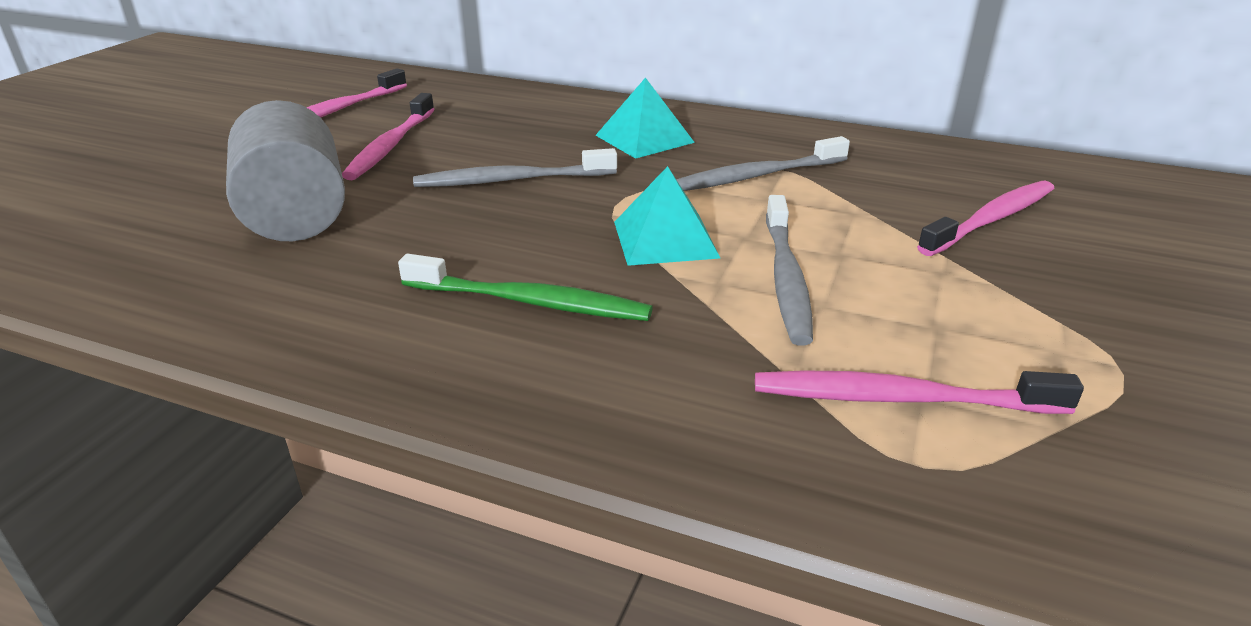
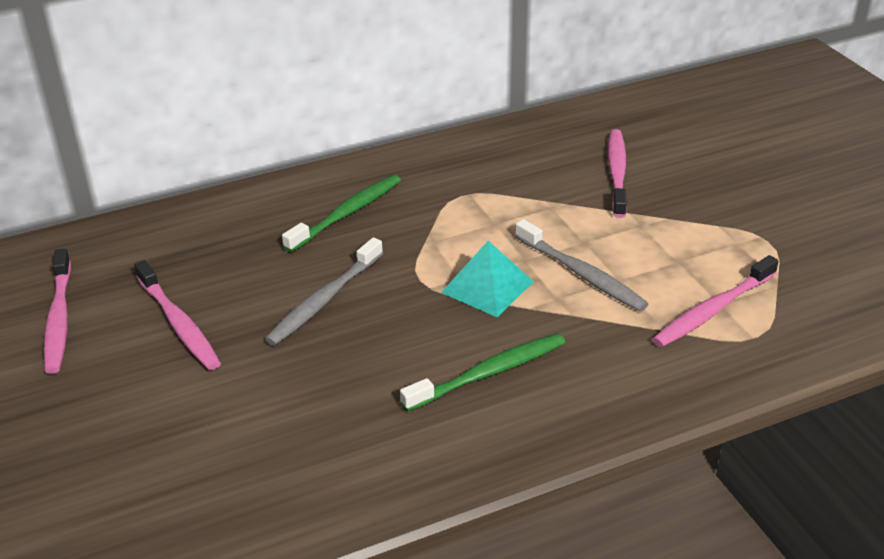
camera: 45 degrees left, 5 degrees up
grey cylinder [226,100,345,241] -> none
turquoise pyramid [595,77,695,159] -> green toothbrush [282,175,401,252]
grey toothbrush [676,136,850,191] -> none

